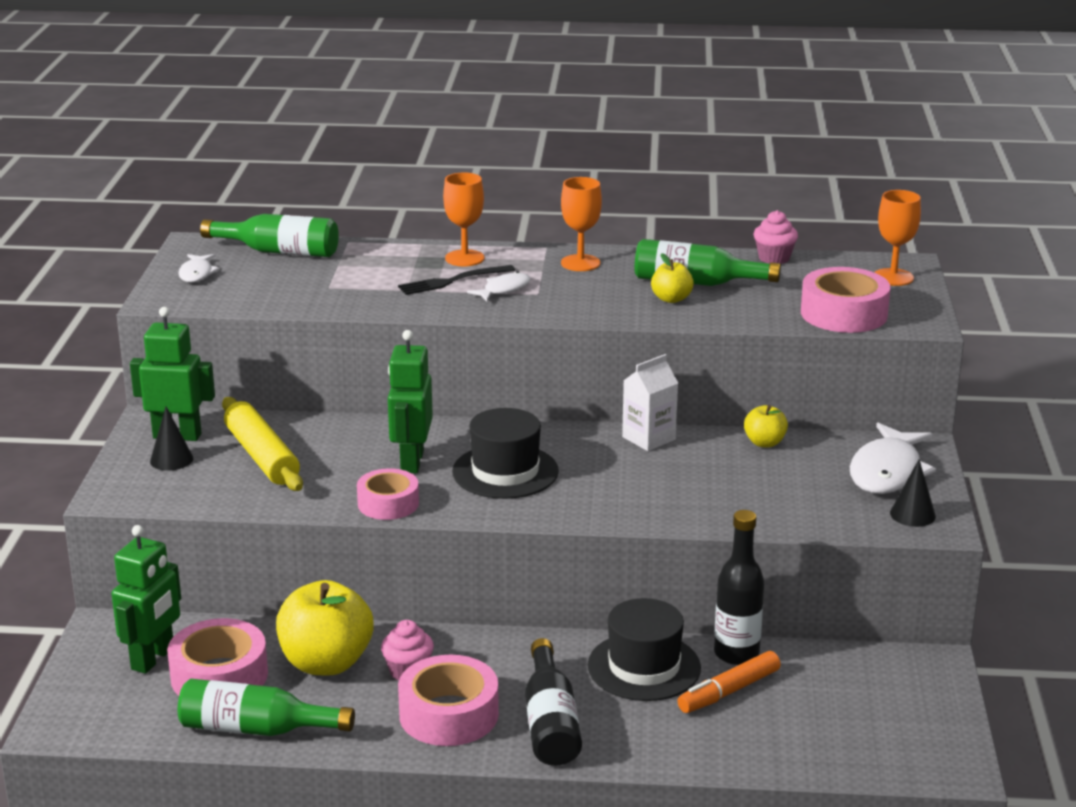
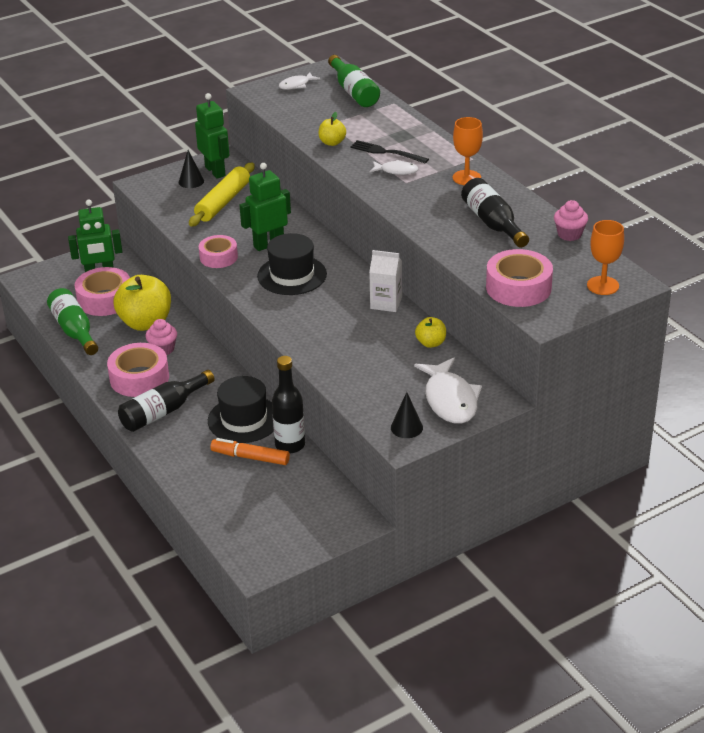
camera: 55 degrees right, 10 degrees up
orange goblet [443,172,485,266] -> none
green bottle [635,239,781,286] -> black bottle [461,178,529,248]
yellow apple [651,253,694,303] -> yellow apple moved to [318,112,346,146]
white fish [850,423,936,494] -> white fish turned 90 degrees counterclockwise [414,358,482,424]

